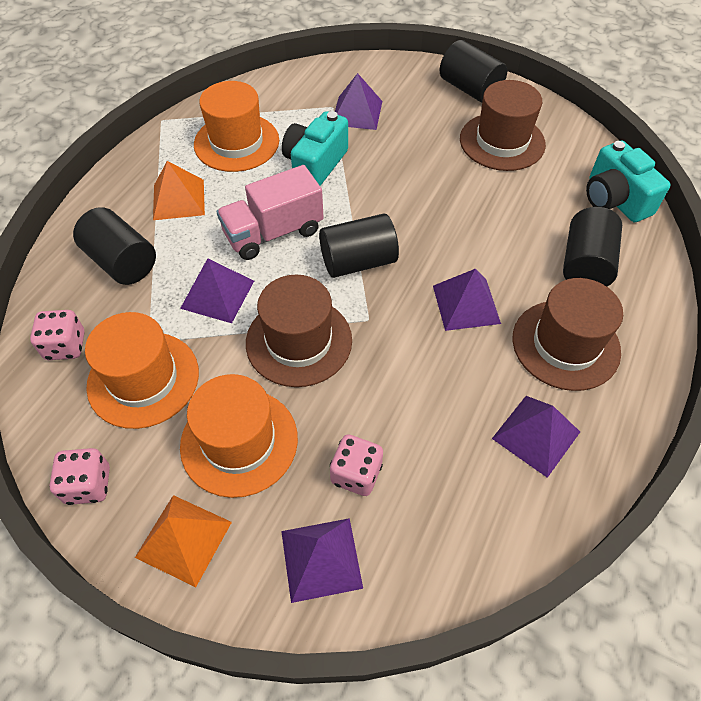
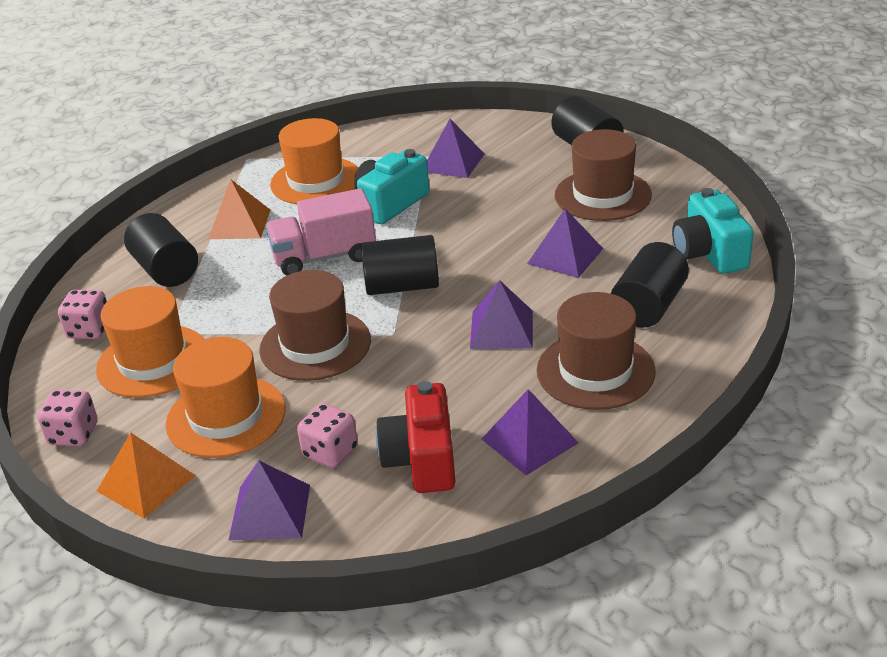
camera: 15 degrees right, 20 degrees down
purple pyramid [180,258,254,323] -> purple pyramid moved to [527,209,603,278]
none -> red camera [376,381,456,493]

